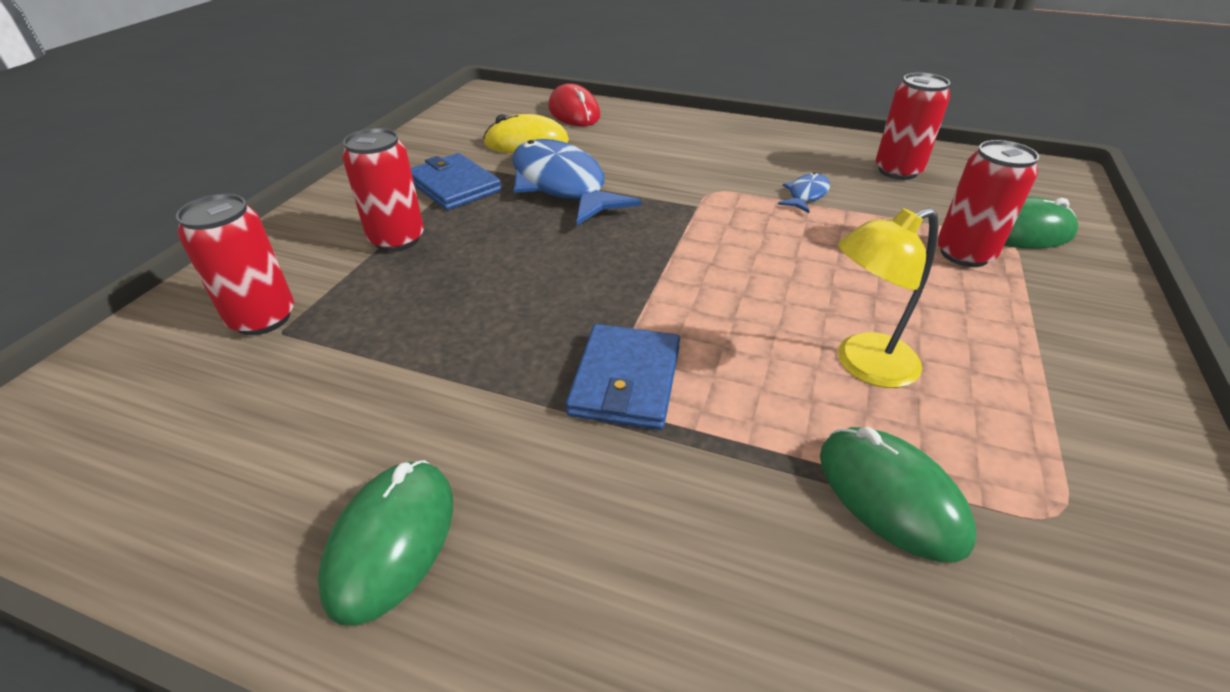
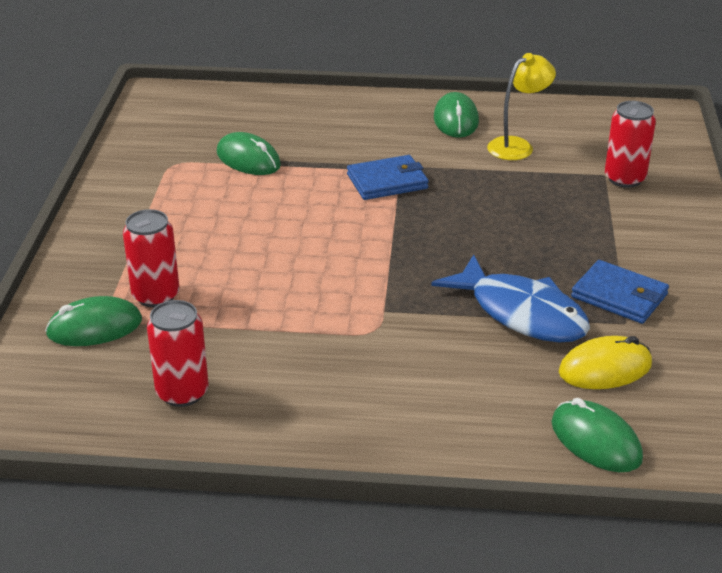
camera: 165 degrees right, 5 degrees down
red can [342,128,424,252] -> none
red mouse [548,83,600,126] -> green mouse [551,398,643,472]
blue wallet [566,324,680,430] -> blue wallet turned 75 degrees clockwise [347,155,429,200]
blue fish [778,173,830,213] -> none
yellow lamp [838,208,939,388] -> yellow lamp moved to [487,53,556,160]

